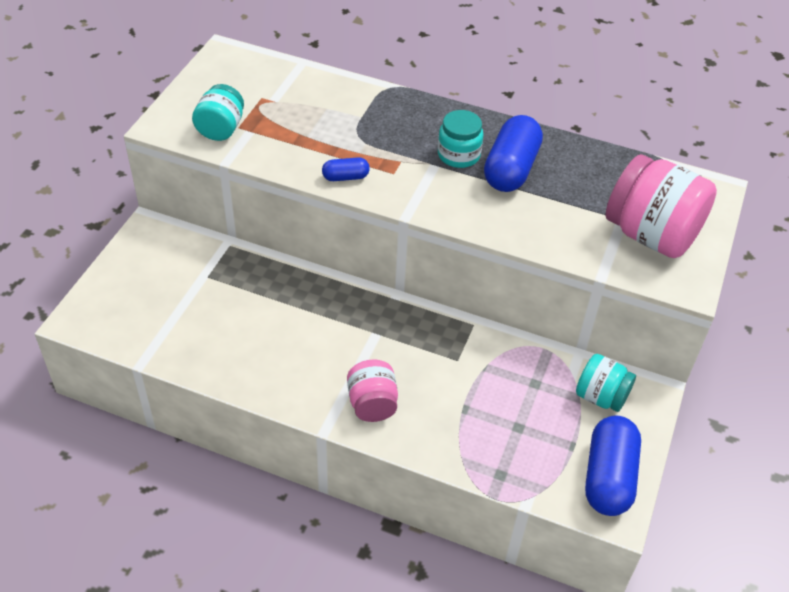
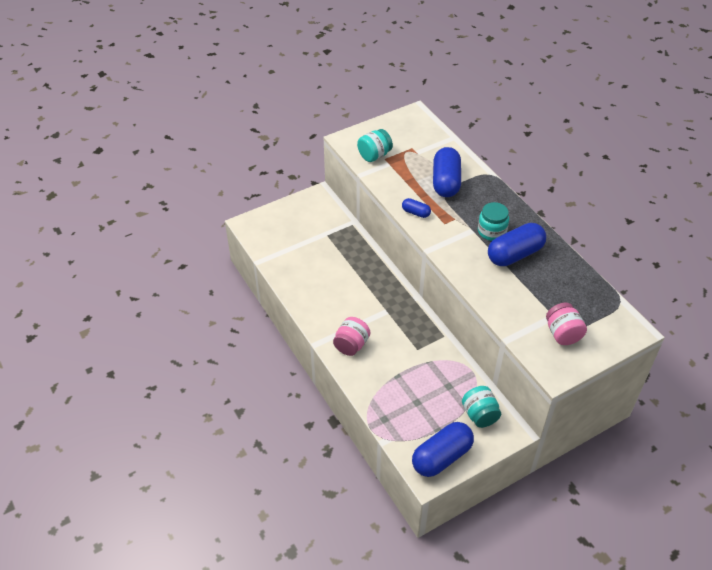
camera: 40 degrees right, 0 degrees up
pink jar [606,154,717,258] -> pink jar [546,303,587,345], size x0.57
none -> blue capsule [433,147,461,197]

